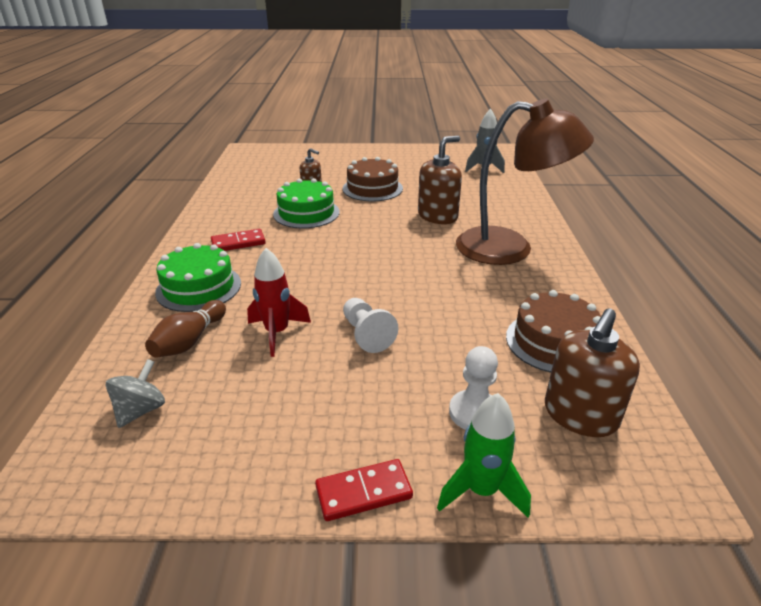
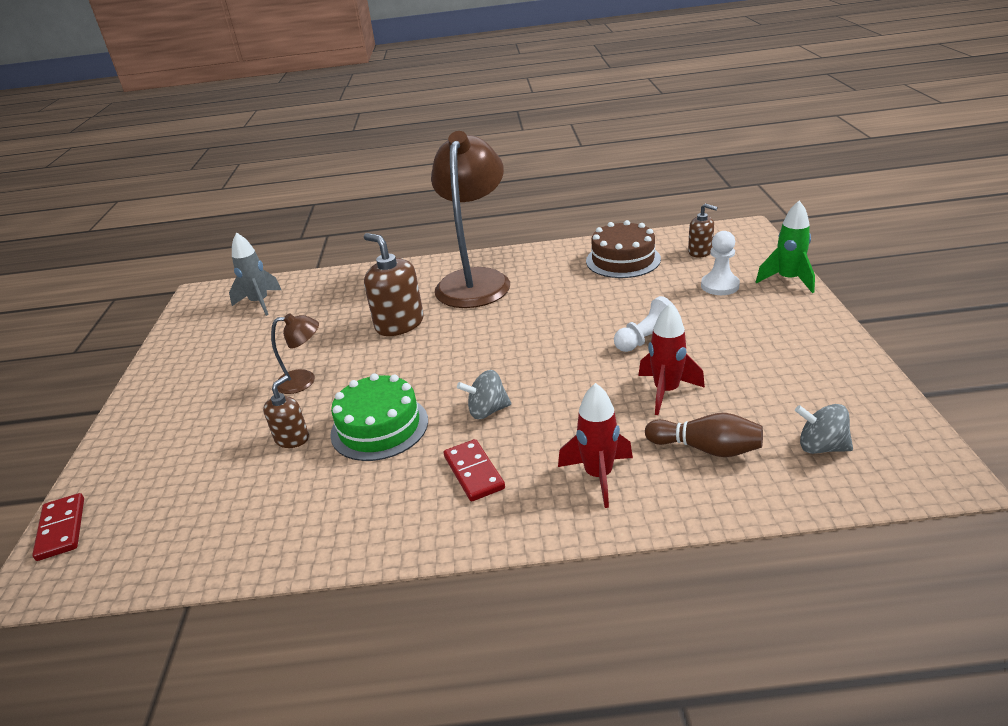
camera: 90 degrees left, 0 degrees up
green cake [155,243,241,312] -> red rocket [558,383,633,508]
red domino [315,459,413,521] -> red domino moved to [32,493,84,561]
brown cake [343,157,403,201] -> brown lamp [271,313,319,394]
brown soap dispenser [545,308,640,437] -> brown soap dispenser [688,203,718,258], size x0.58
none -> grey spinning top [457,370,511,419]

